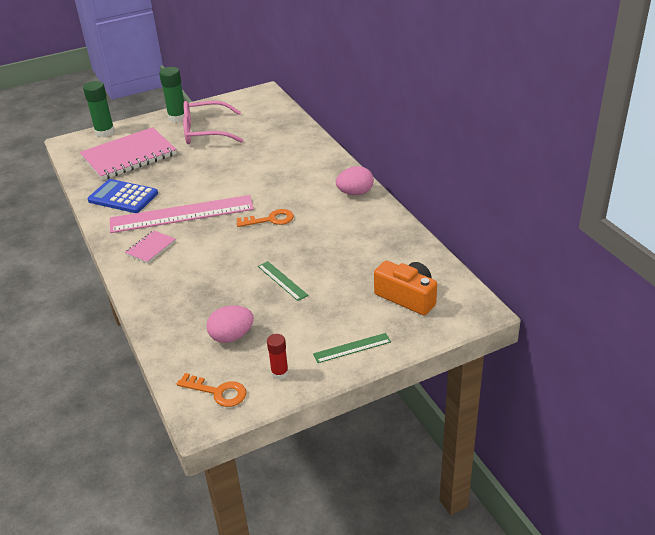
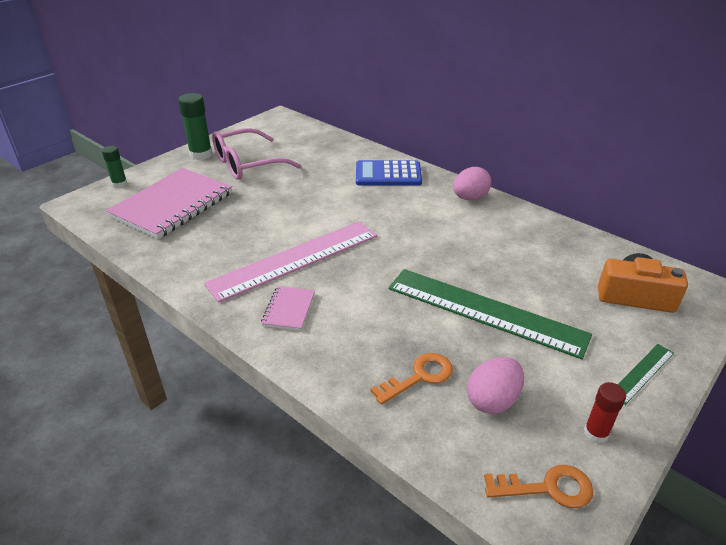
camera: 25 degrees left, 0 degrees up
green glue stick [83,81,115,137] -> green glue stick [102,146,127,188], size x0.60
blue calculator [87,179,158,213] -> blue calculator moved to [356,160,422,186]
orange key [237,209,294,227] -> orange key moved to [370,353,453,405]
green ruler [258,261,308,301] -> green ruler [388,269,592,359], size x2.26

